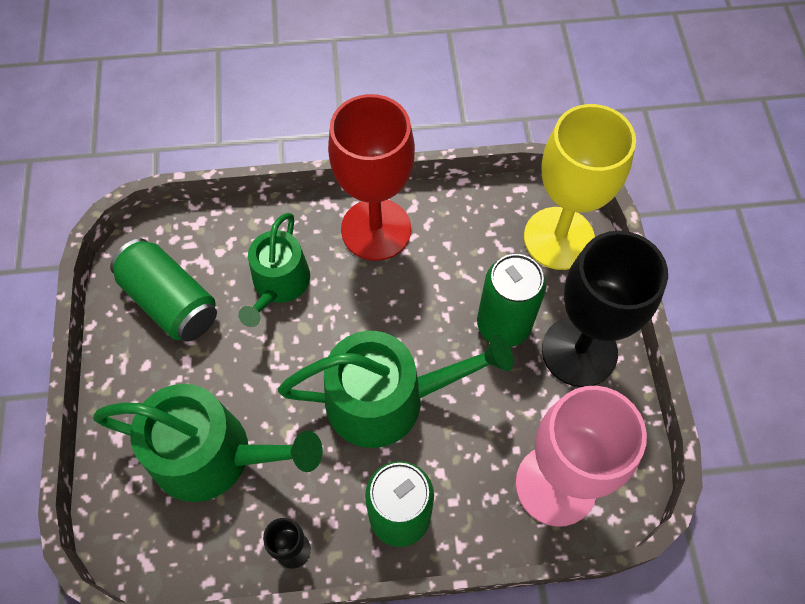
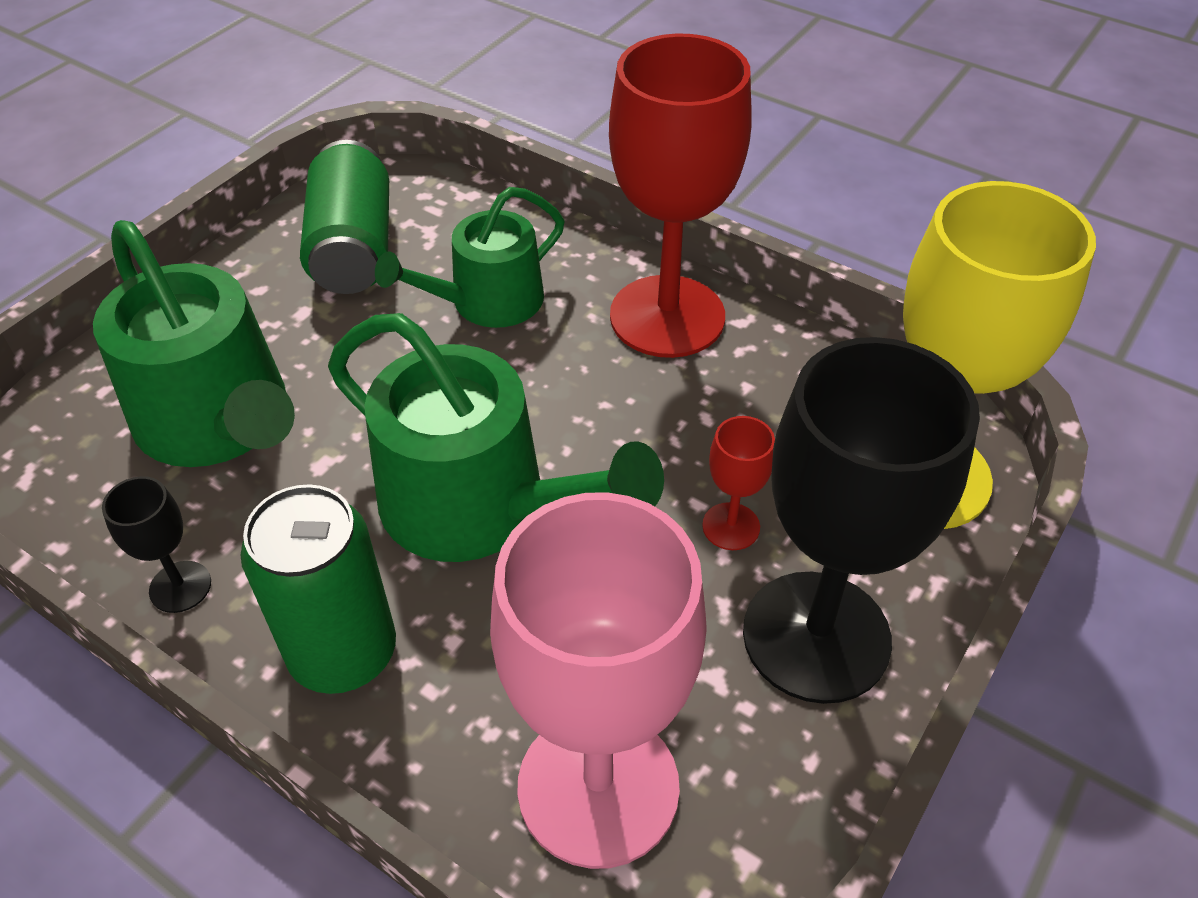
camera: 40 degrees right, 15 degrees down
green can [477,254,546,347] -> red goblet [702,416,775,550]

